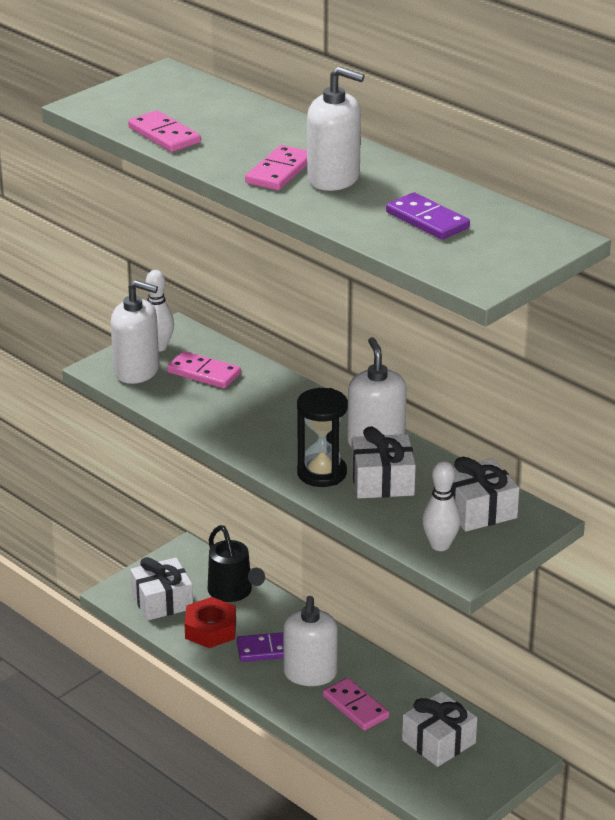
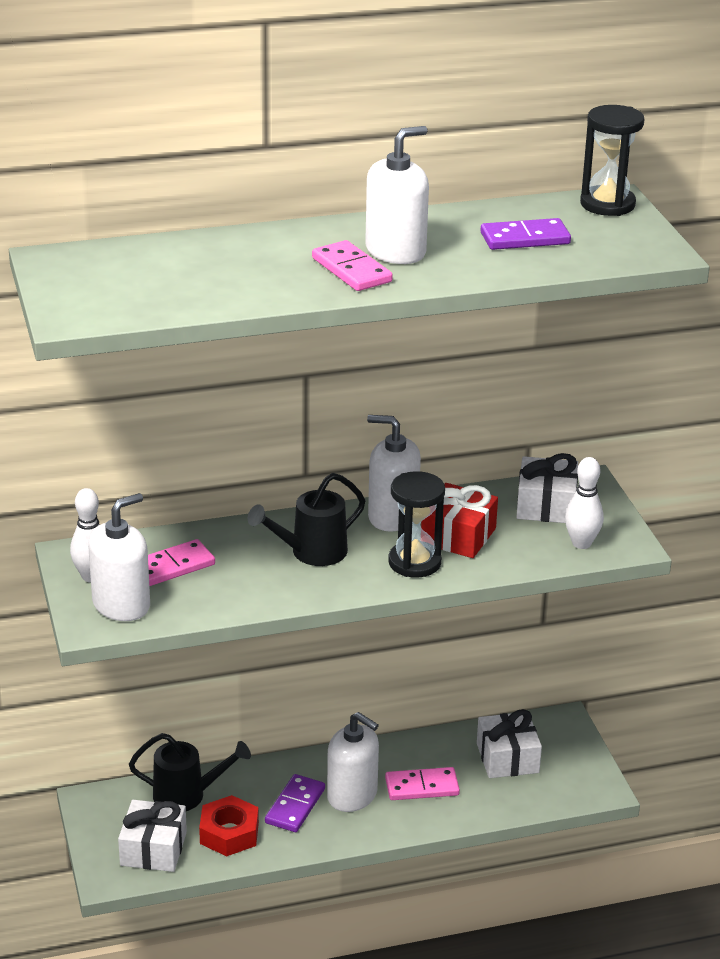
camera: 60 degrees left, 0 degrees up
pink domino [128,110,201,152] -> none
white gift [351,426,416,499] -> red gift [421,483,498,558]
none -> black watering can [248,473,365,566]
none -> black hourglass [580,105,644,216]

